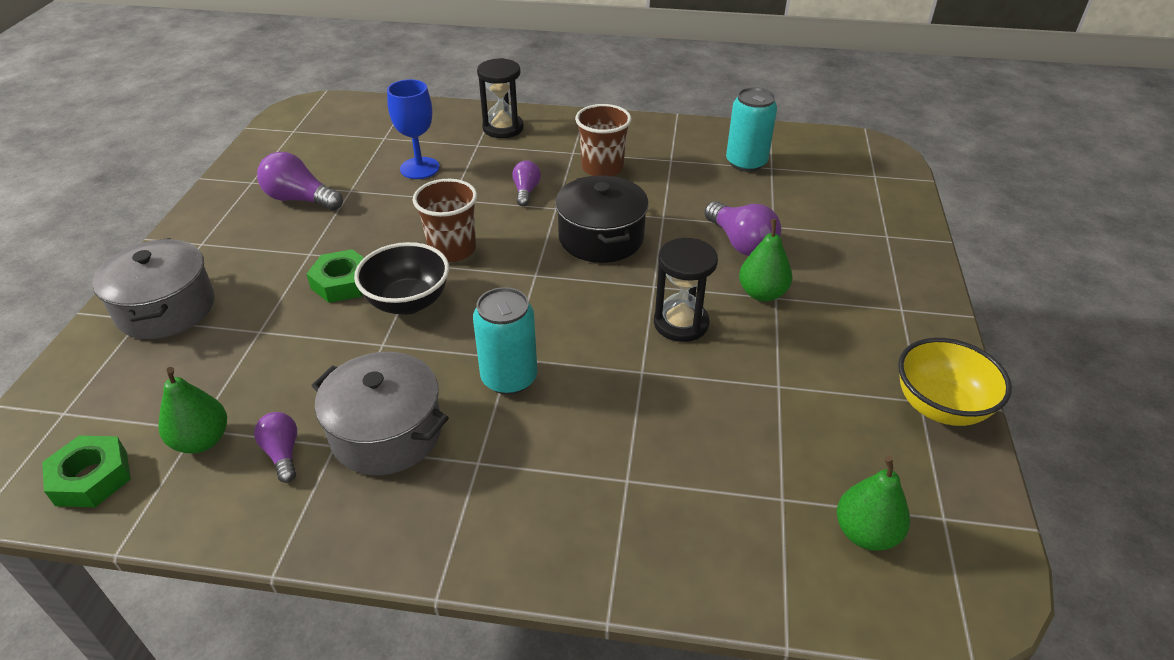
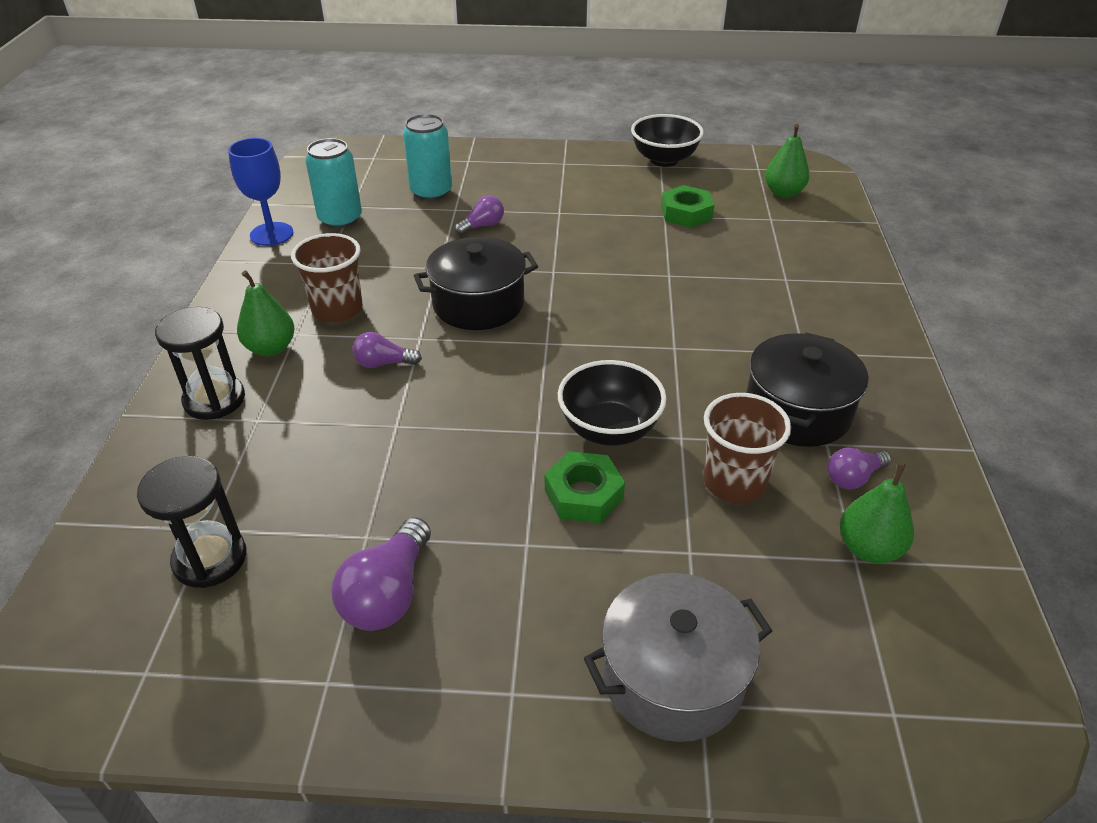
camera: 95 degrees left, 0 degrees up
green nut [42,436,131,507] -> green nut moved to [661,185,714,228]
grey pot [311,352,449,475] -> black pot [746,333,869,447]
blue goblet [387,79,440,179] -> blue goblet moved to [228,138,293,246]
brown cup [412,179,477,262] -> brown cup moved to [703,393,791,503]
turquoise can [473,287,537,395] -> turquoise can moved to [403,114,452,201]
black hourglass [654,238,718,342] -> black hourglass moved to [137,456,247,588]
purple light bulb [705,201,781,256] -> purple light bulb [455,196,504,235], size x0.60
green pear [739,219,792,302] -> green pear moved to [237,270,295,356]
yellow bowl [898,338,1012,426] -> black bowl [631,114,704,167]

